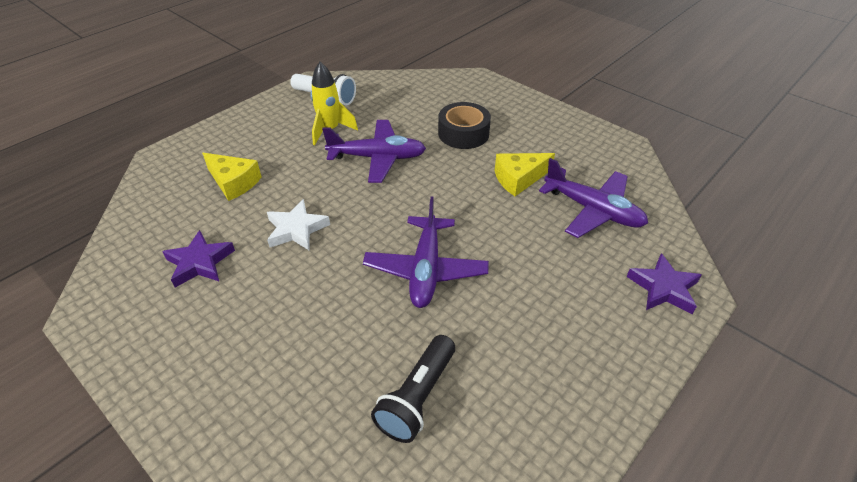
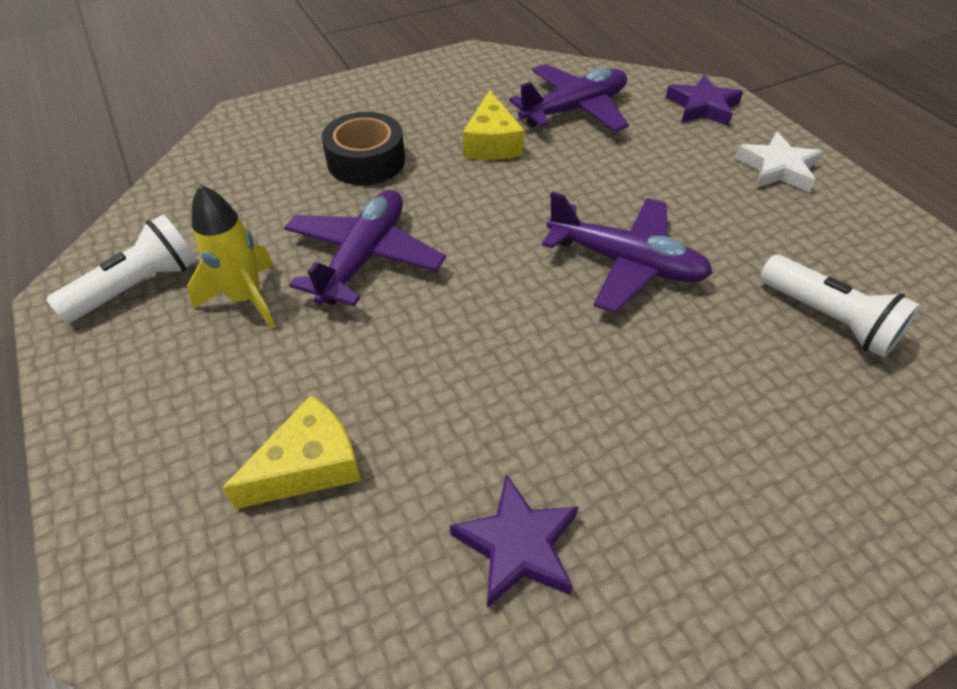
camera: 70 degrees left, 5 degrees up
white star [267,199,330,250] -> white star moved to [734,132,823,192]
black flashlight [371,335,455,443] -> white flashlight [760,255,920,357]

